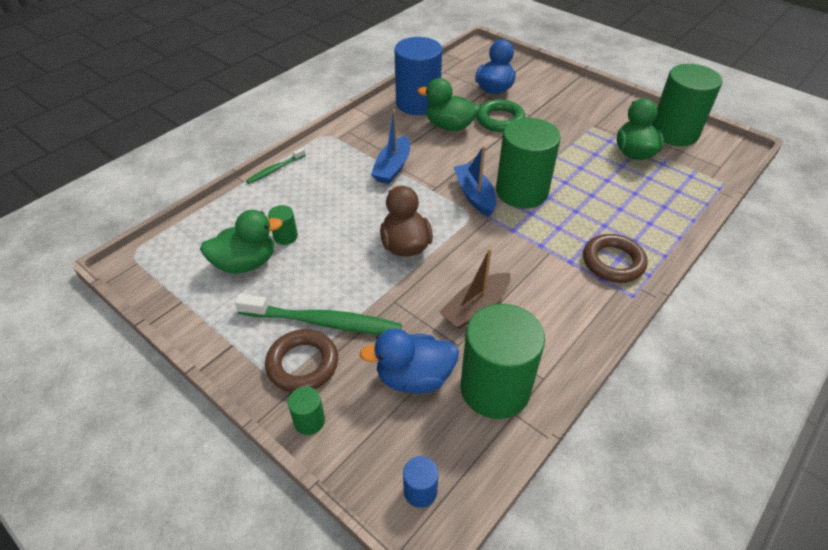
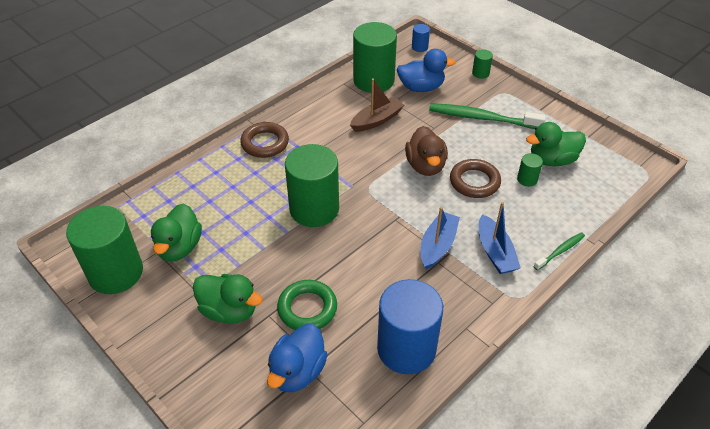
camera: 175 degrees left, 0 degrees up
brown ring [265,329,338,392] -> brown ring moved to [450,159,501,198]
green duck [417,78,480,131] -> green duck moved to [193,274,263,324]
blue boat [454,146,496,217] -> blue boat moved to [479,202,521,274]

